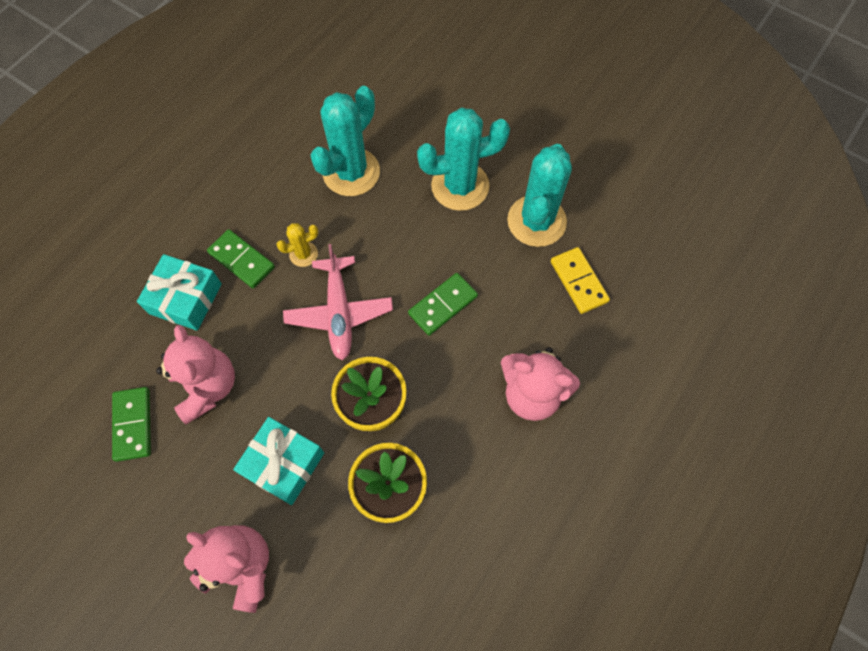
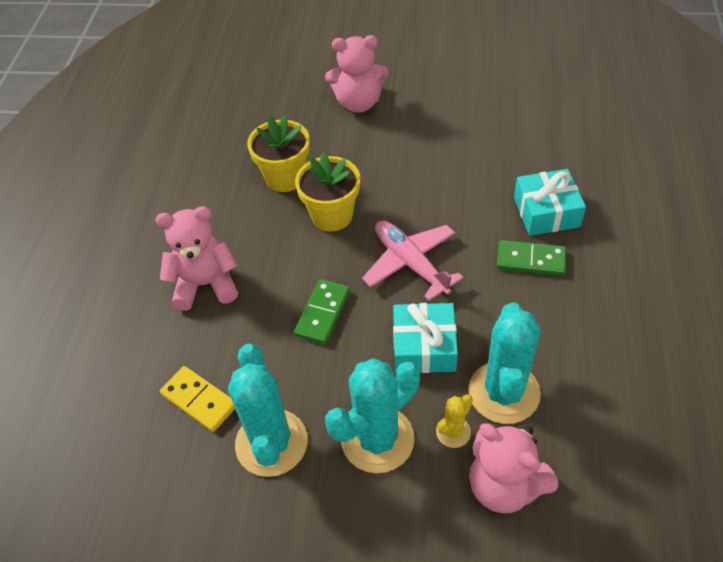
camera: 155 degrees right, 15 degrees down
green domino [112,387,151,462] -> none
pink teddy bear [156,325,235,425] -> pink teddy bear moved to [469,423,558,513]
turquoise gift [233,417,324,505] -> turquoise gift moved to [393,303,458,373]
yellow cactus [276,223,318,267] -> yellow cactus moved to [436,395,473,448]

